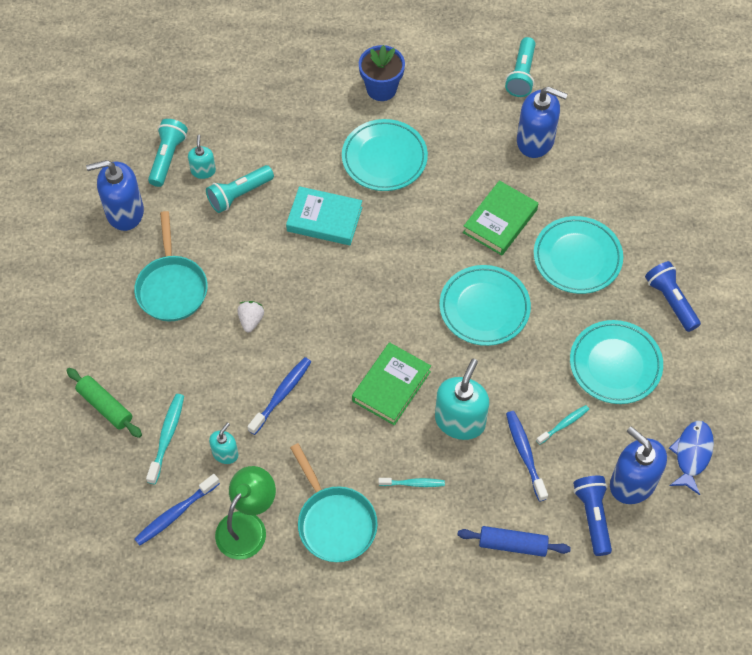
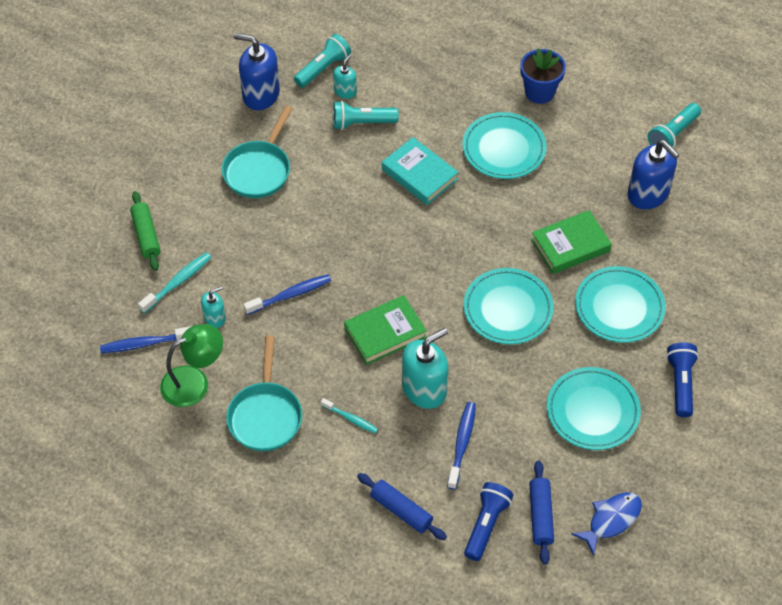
camera: 30 degrees right, 5 degrees down
white strawberry [237,301,264,332] -> none
turquoise toothbrush [536,405,589,445] -> none
blue soap dispenser [610,427,667,504] -> blue rolling pin [529,461,554,564]

